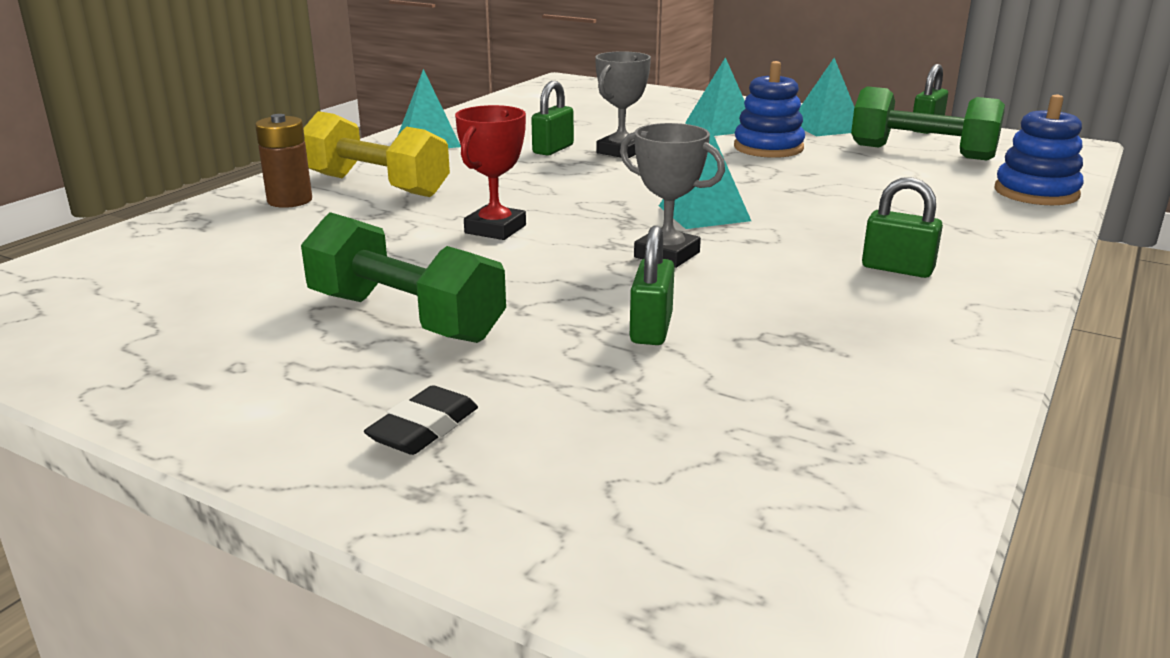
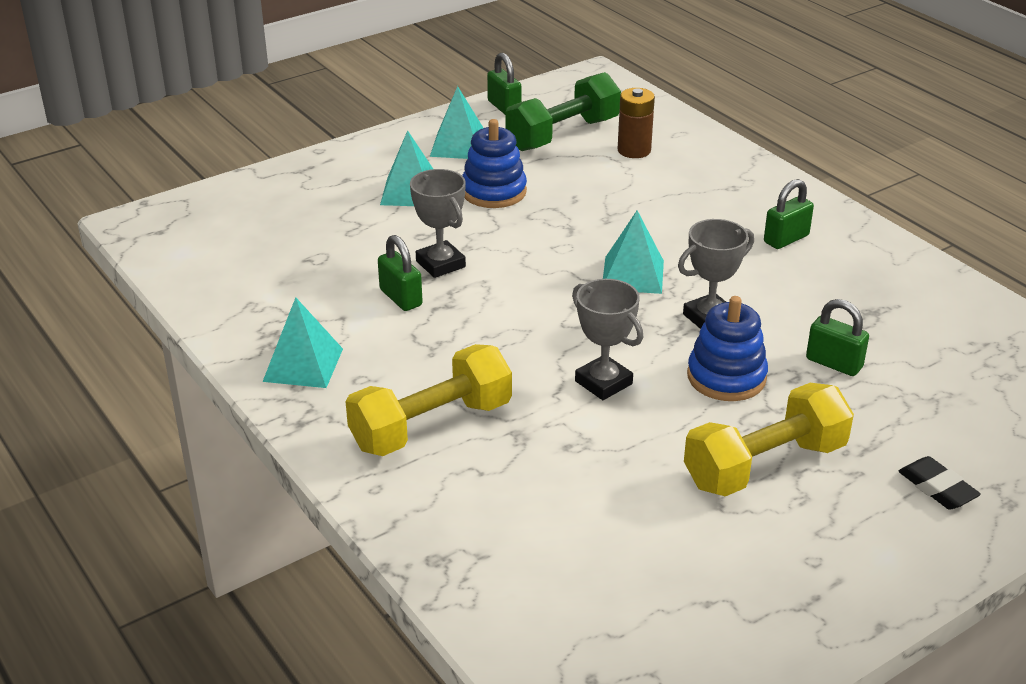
camera: 65 degrees left, 10 degrees up
brown battery [255,114,312,208] -> brown battery moved to [618,88,655,158]
green dumbbell [301,212,506,343] -> yellow dumbbell [684,383,854,496]
red trophy [455,105,526,240] -> grey trophy [572,279,643,400]
blue stacking toy [995,95,1084,205] -> blue stacking toy moved to [687,296,768,401]

